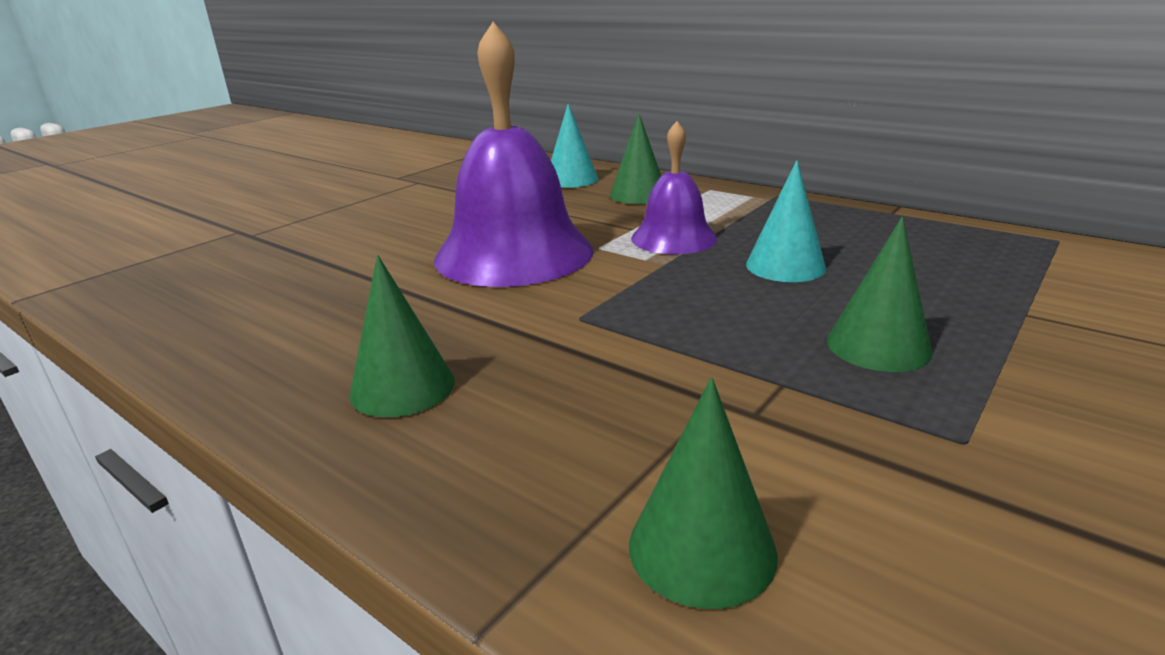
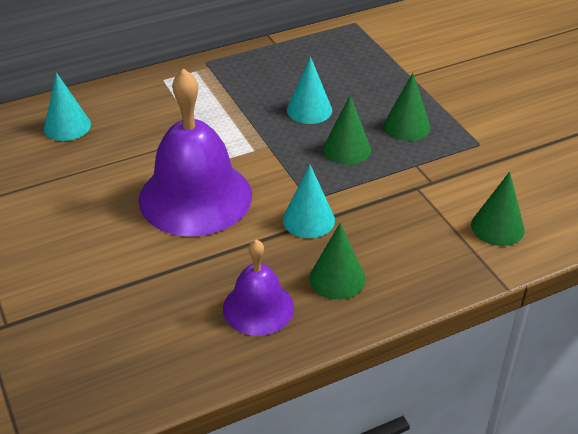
camera: 65 degrees left, 15 degrees up
green cone [610,113,661,204] -> green cone moved to [323,95,371,165]
purple bell [631,121,717,254] -> purple bell moved to [223,239,294,336]
none -> turquoise cone [283,165,335,238]

